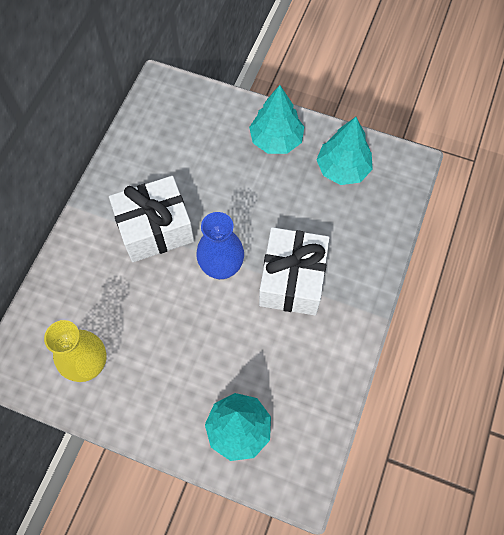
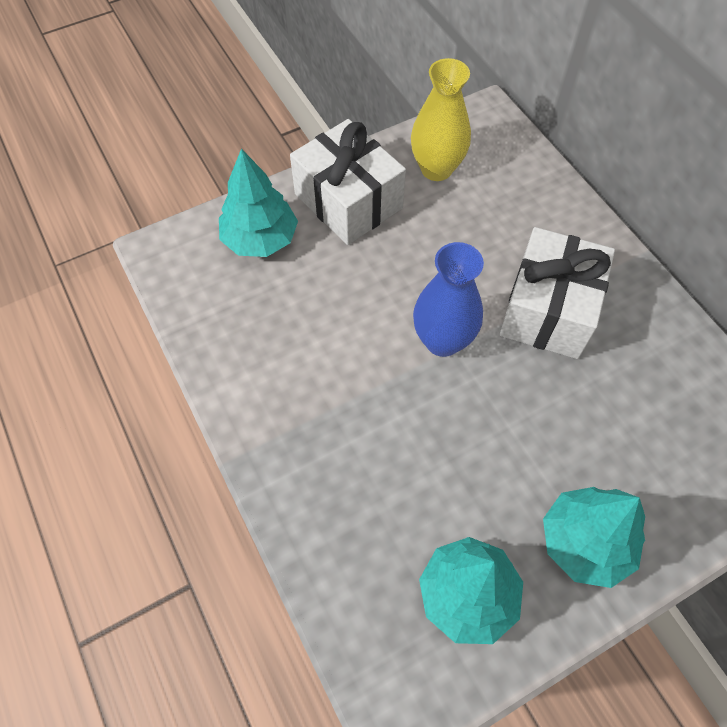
camera: 130 degrees right, 5 degrees down
white gift [259,227,329,315] -> white gift moved to [290,119,406,245]

